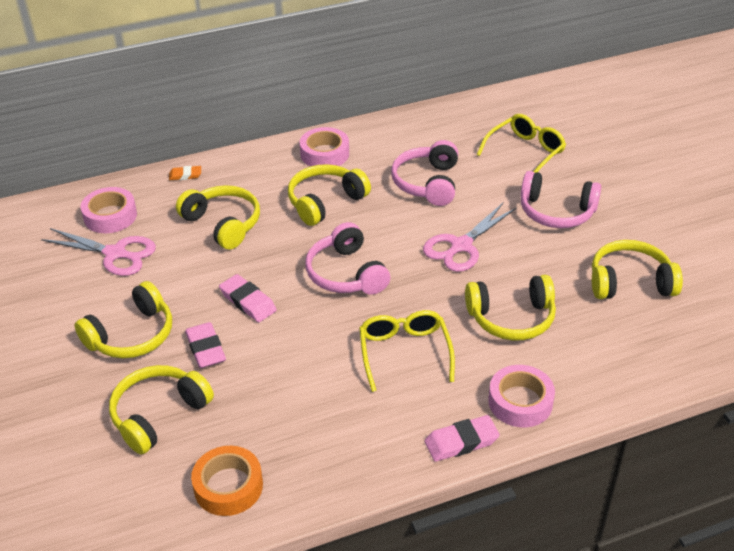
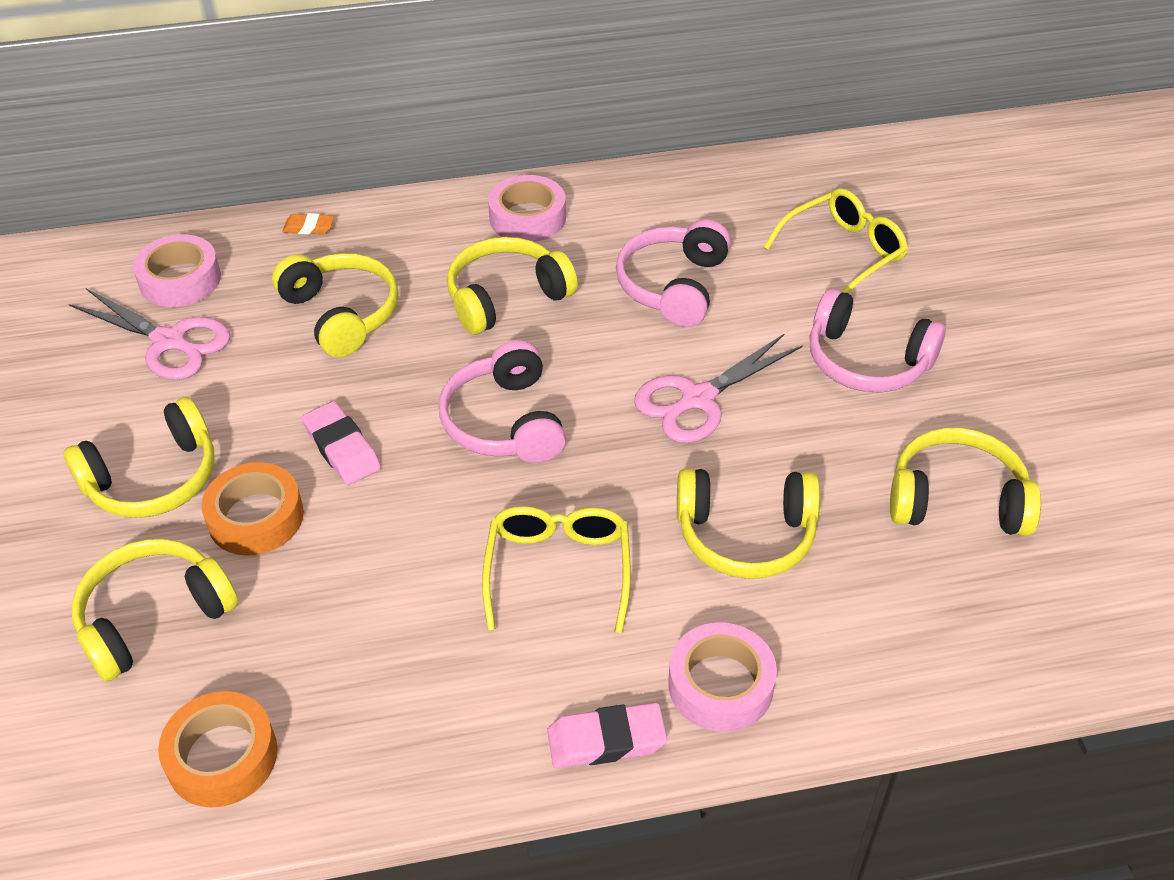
camera: 10 degrees right, 5 degrees up
pink eraser [185,322,226,368] -> orange tape [201,462,304,556]

